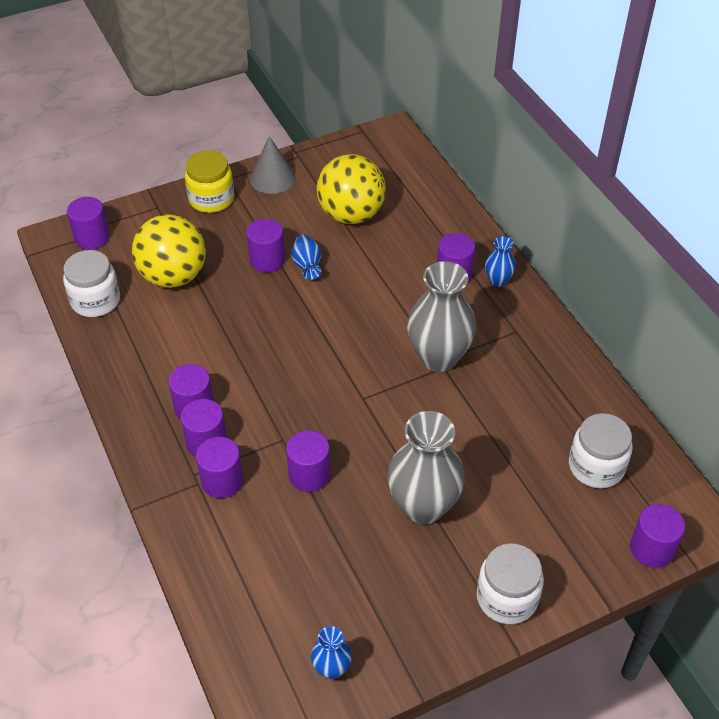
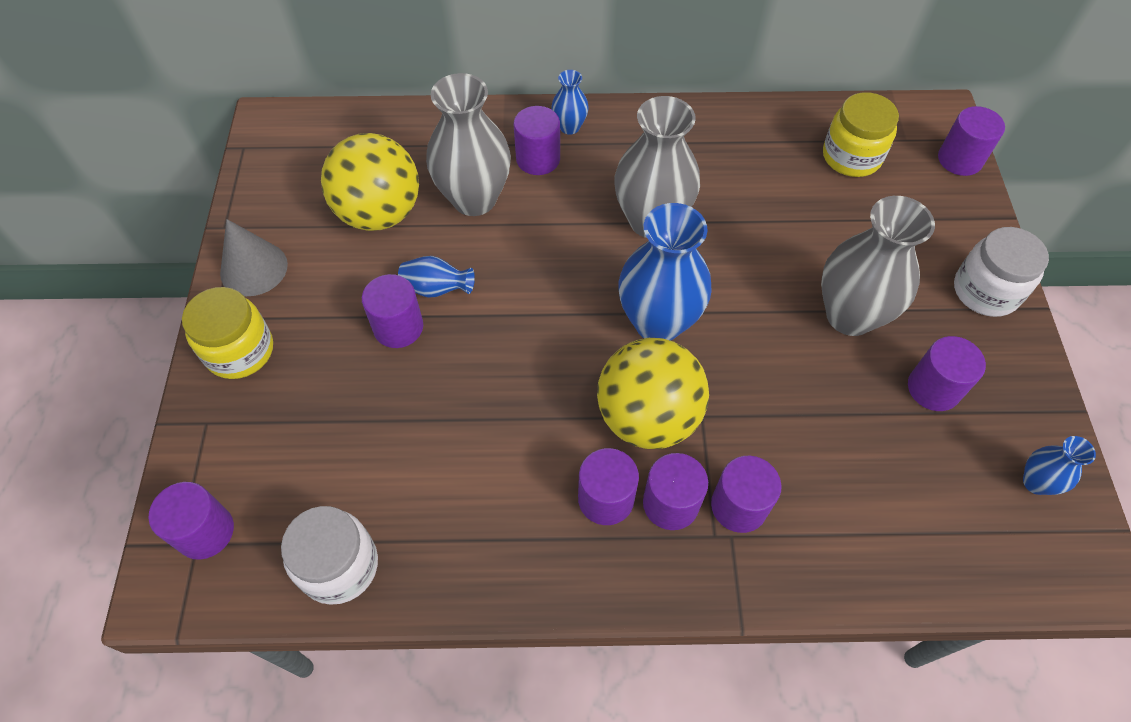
camera: 65 degrees left, 10 degrees up
yellow ball [132,214,206,288] -> yellow ball moved to [597,338,709,449]
purple cylinder [286,430,331,492] -> purple cylinder moved to [908,336,986,411]
white jar [569,413,633,488] -> yellow jar [823,92,899,177]
none -> grey vase [426,73,511,216]
none -> blue vase [618,203,711,341]

